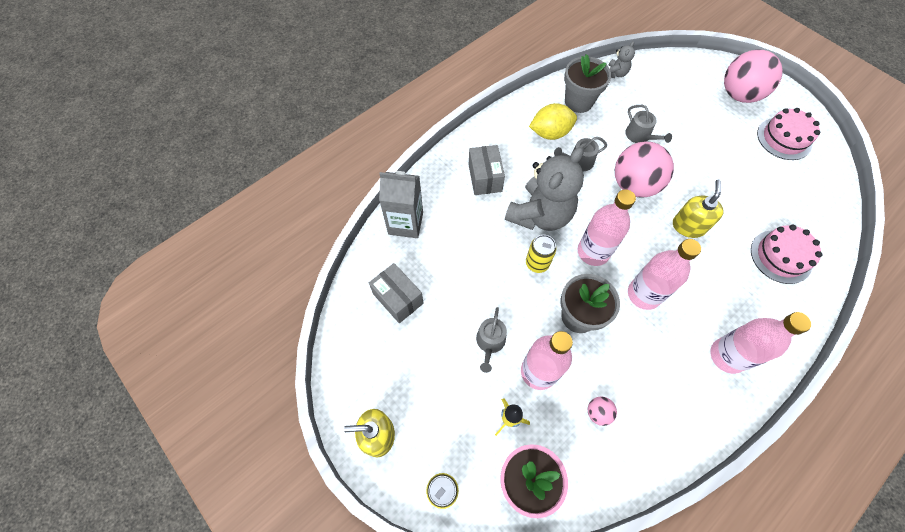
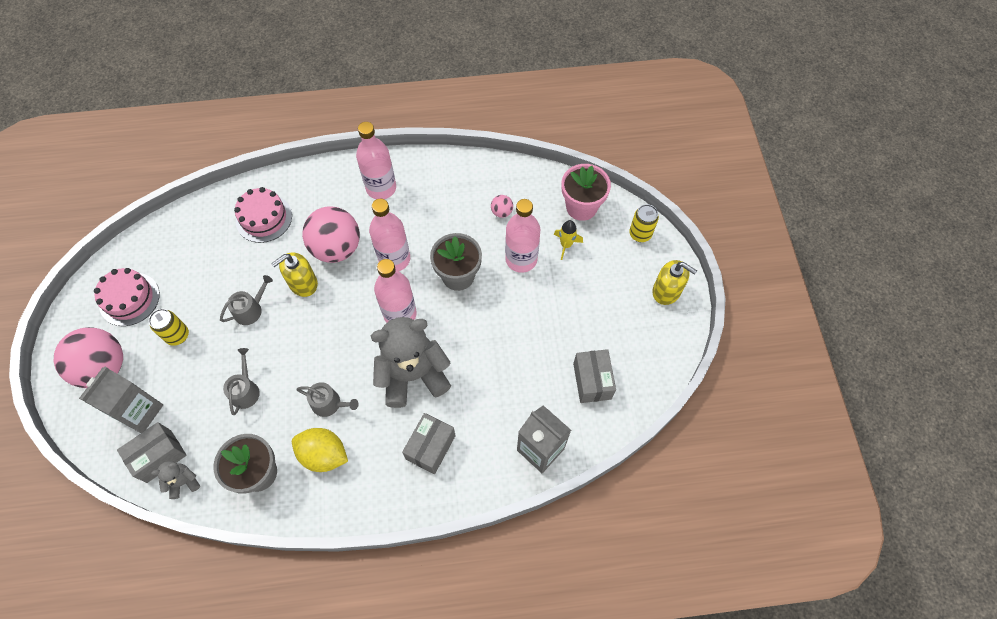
camera: 145 degrees left, 0 degrees up
grey watering can [476,307,507,373] -> grey watering can moved to [220,275,273,325]
yellow can [526,235,556,273] -> yellow can moved to [149,309,189,346]
pink ball [615,141,674,198] -> pink ball moved to [302,207,360,263]
none -> grey carton [79,367,163,433]
none -> grey box [117,422,187,483]

